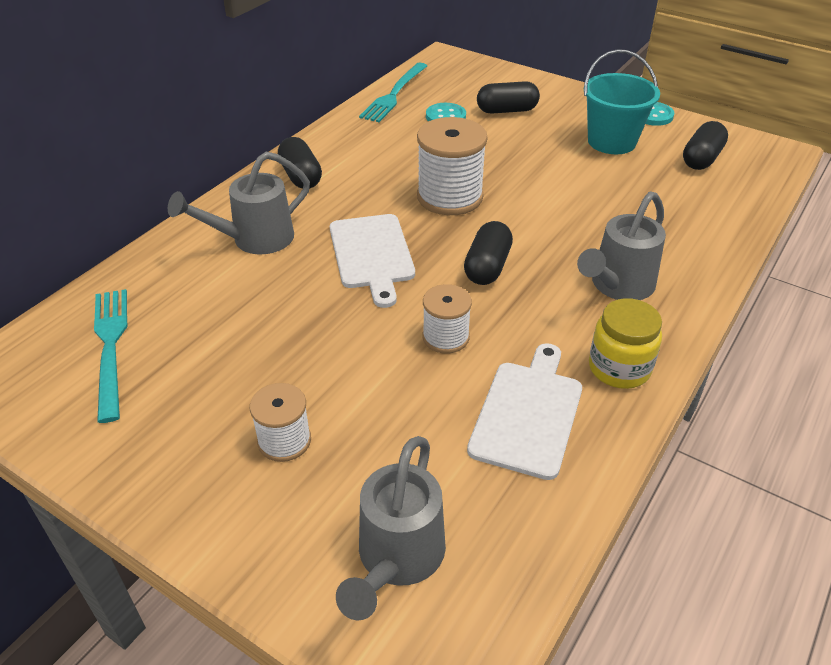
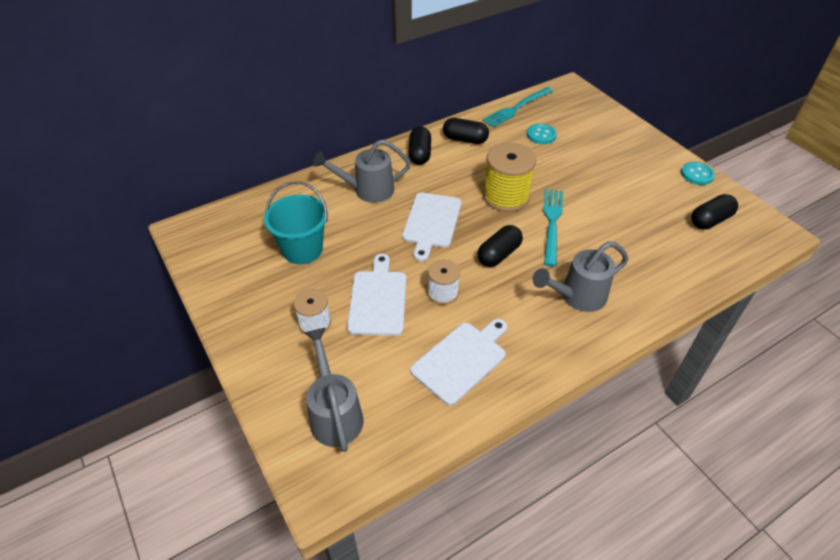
camera: 25 degrees right, 5 degrees up
turquoise fork [94,289,127,423] -> turquoise fork moved to [543,189,563,267]
grey watering can [336,436,446,620] -> grey watering can turned 120 degrees clockwise [305,328,364,452]
white spool [417,117,488,215] -> yellow spool [483,142,536,212]
black capsule [477,81,540,114] -> black capsule moved to [443,118,489,144]
turquoise bucket [584,49,660,154] -> turquoise bucket moved to [264,181,328,264]
yellow jar [589,298,662,389] -> none
none -> white cutting board [347,254,406,336]

